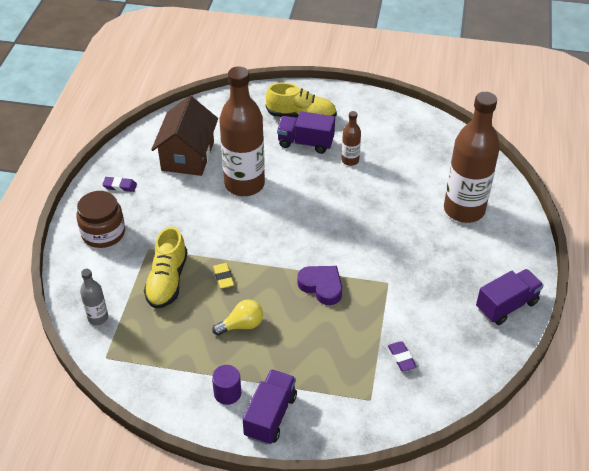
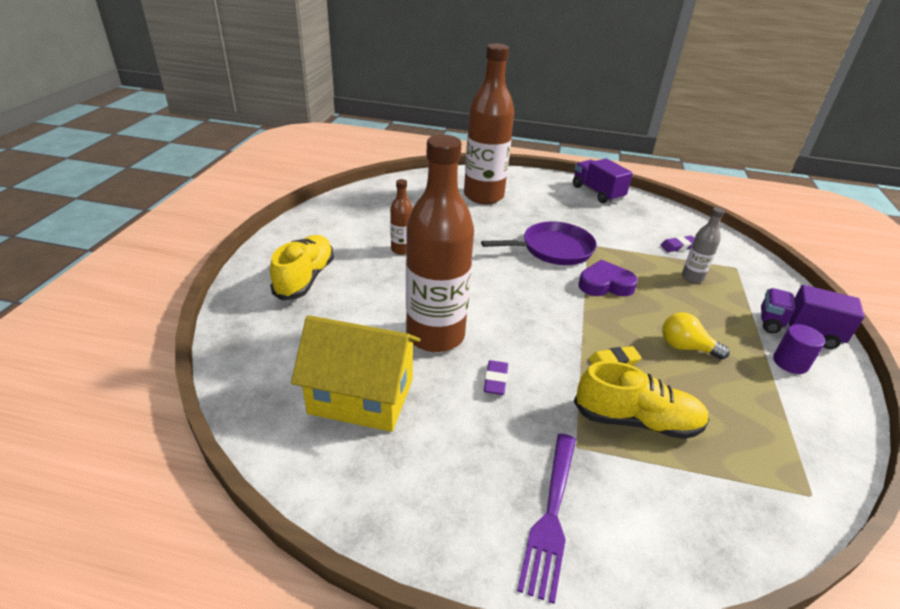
camera: 90 degrees left, 10 degrees down
brown jar [76,191,125,248] -> purple fork [517,434,576,604]
grey bottle [80,269,108,325] -> grey bottle moved to [682,207,725,283]
purple eraser [102,177,137,192] -> purple eraser moved to [484,360,508,395]
brown house [151,96,218,176] -> yellow house [291,315,421,432]
yellow light bulb [212,299,263,335] -> yellow light bulb turned 45 degrees counterclockwise [662,312,730,360]
purple truck [277,111,335,154] -> none
purple heart [297,266,342,305] -> purple heart turned 45 degrees clockwise [578,260,638,296]
none -> purple pan [481,221,597,265]

